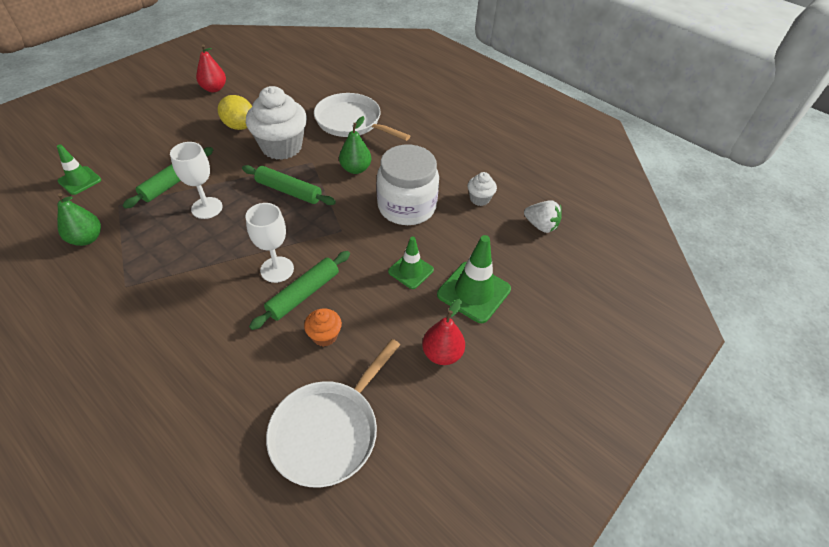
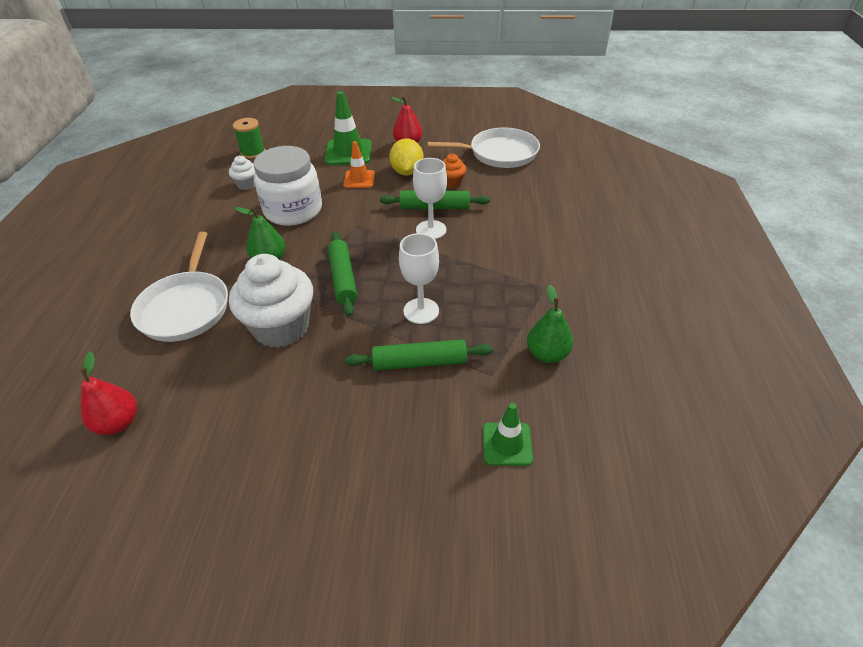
camera: 125 degrees left, 5 degrees down
red pear [196,45,226,92] -> red pear moved to [80,351,137,435]
yellow lemon [218,95,252,130] -> yellow lemon moved to [389,138,424,176]
green traffic cone [388,236,434,289] -> orange traffic cone [343,141,375,188]
white strawberry [524,200,562,233] -> green spool [233,118,265,159]

